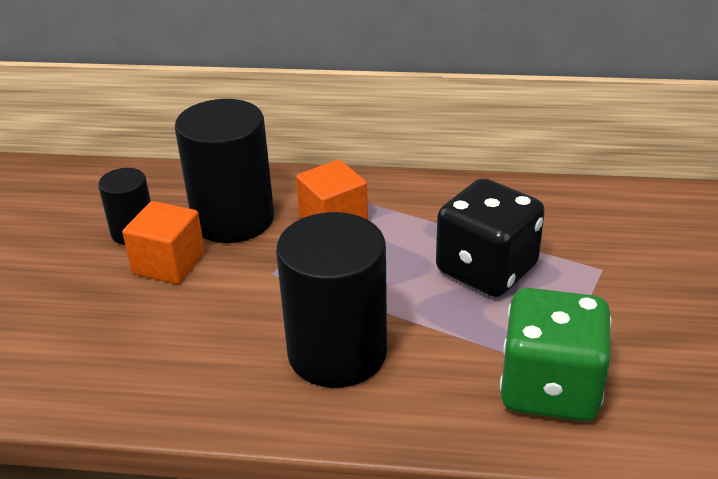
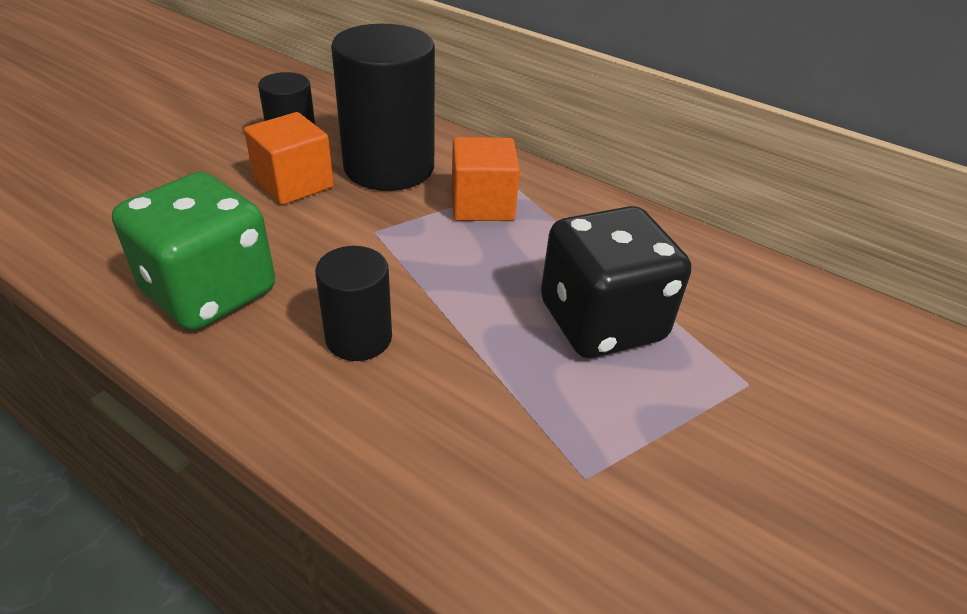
camera: 25 degrees right, 5 degrees up
black cylinder [276,212,387,388] -> black cylinder [315,246,392,361], size x0.54
green dice [500,288,612,421] -> green dice moved to [112,172,275,330]

